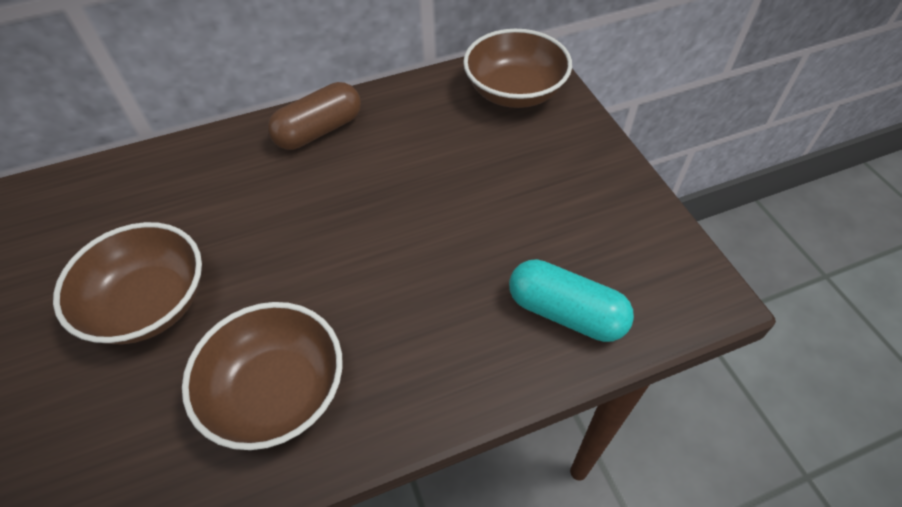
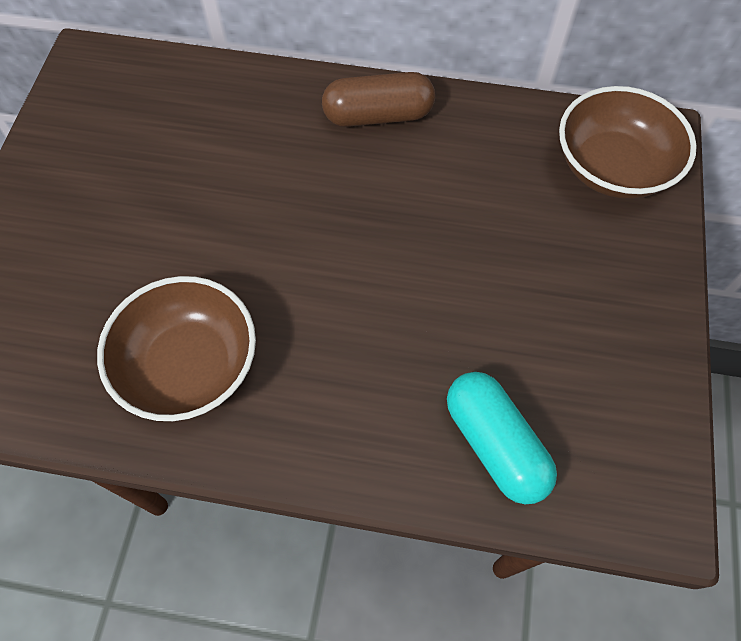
camera: 30 degrees right, 10 degrees up
brown bowl [53,222,202,344] -> none

